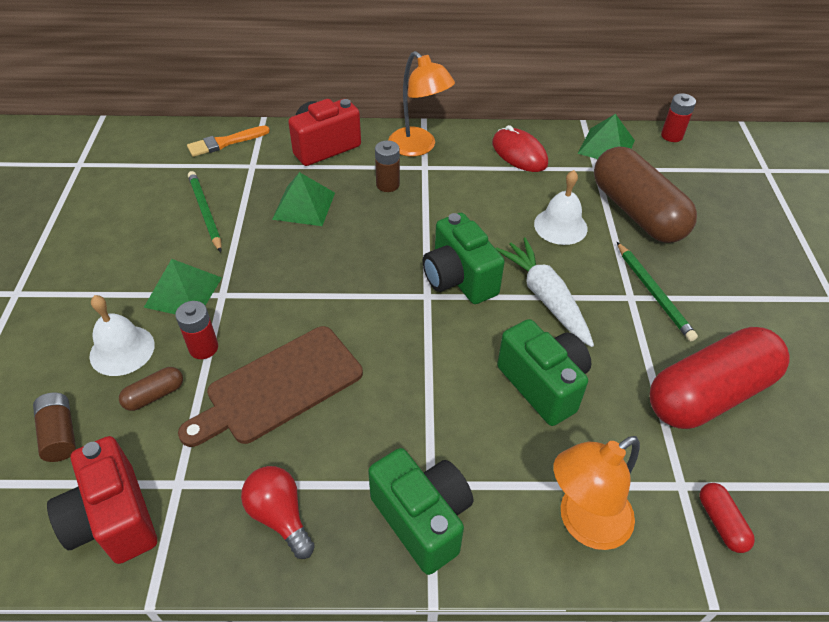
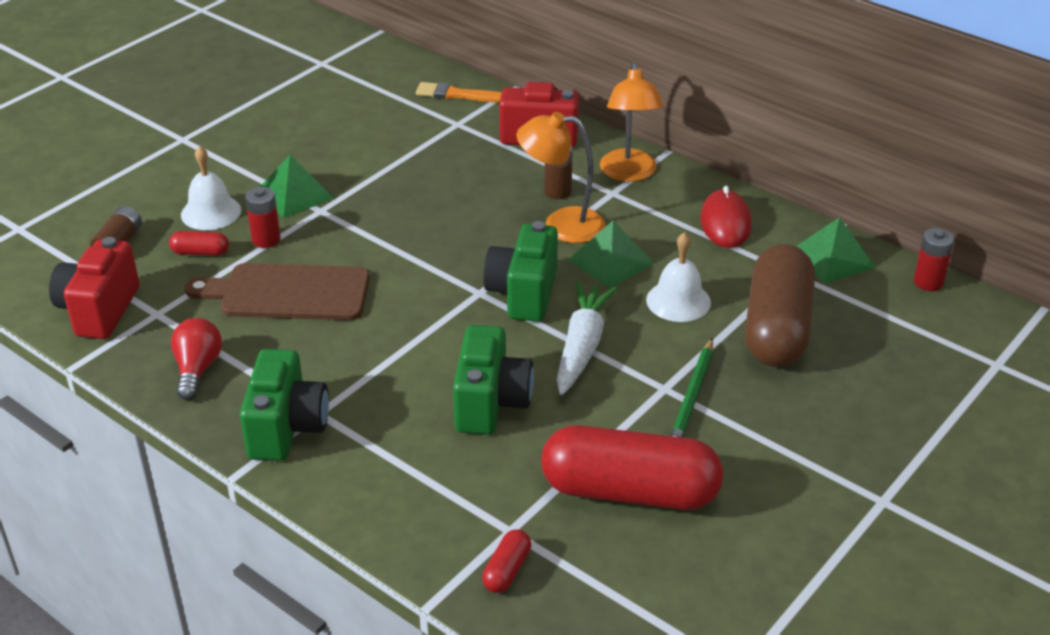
camera: 40 degrees right, 10 degrees down
brown capsule [119,367,183,411] -> red capsule [169,231,229,256]
green pencil [188,171,222,252] -> none
green pyramid [272,172,335,226] -> green pyramid moved to [568,220,654,288]
orange lamp [553,436,640,550] -> orange lamp moved to [517,112,606,243]

